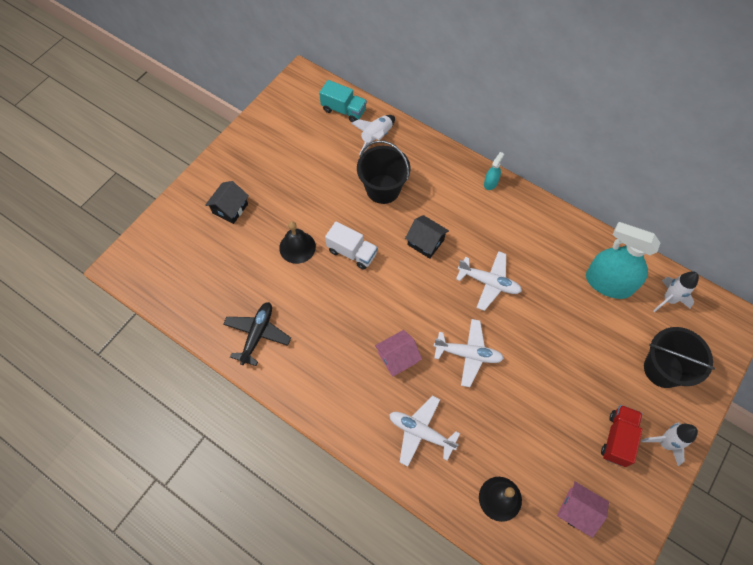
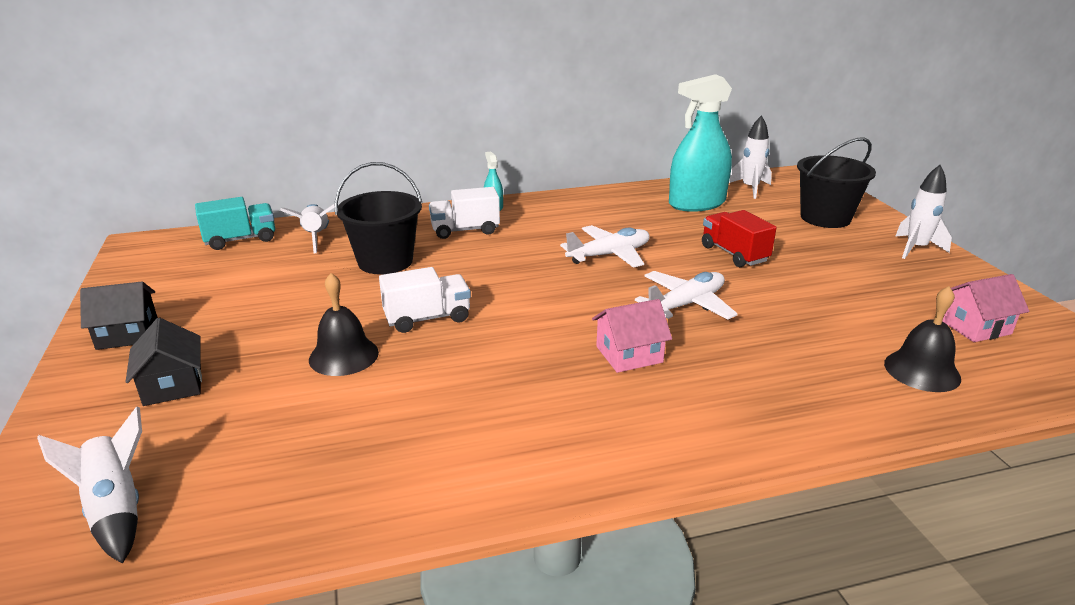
camera: 50 degrees left, 35 degrees down
black plane [223,302,291,366] -> none
pink house [375,330,422,377] -> pink house turned 60 degrees clockwise [592,299,672,373]
white plane [389,396,460,467] -> none
black house [405,215,449,259] -> black house moved to [80,282,158,350]
red truck [601,405,643,467] -> red truck moved to [702,210,777,267]
none -> white rocket [37,406,142,564]
none -> white truck [429,187,500,239]

